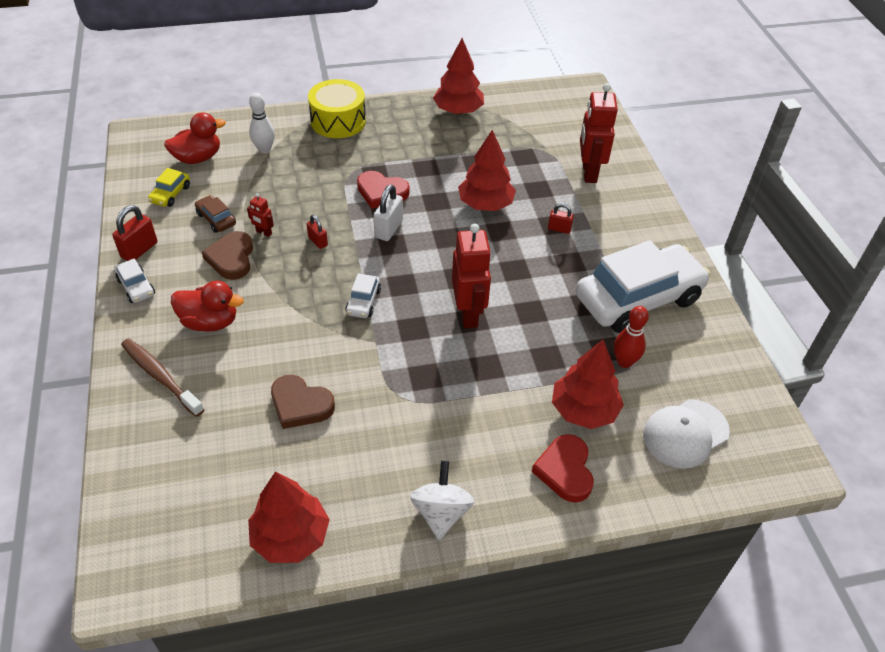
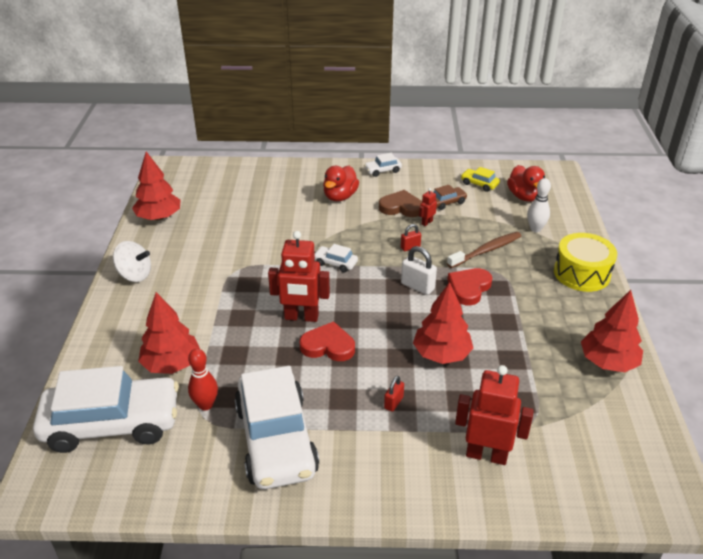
camera: 105 degrees right, 10 degrees down
red padlock [112,205,157,261] -> none
brown toothbrush [121,338,204,417] -> brown toothbrush moved to [447,232,521,268]
brown heart [271,375,335,429] -> none
red heart [532,434,594,503] -> red heart moved to [300,321,355,361]
white cap [643,399,730,469] -> white car [33,366,179,453]

